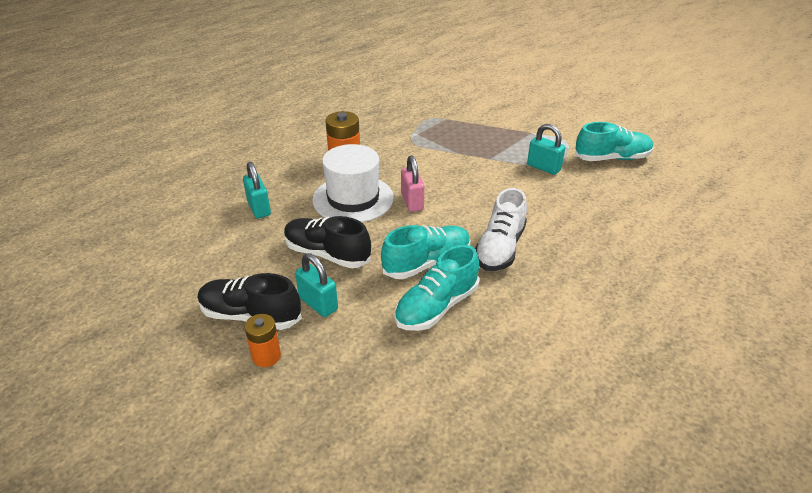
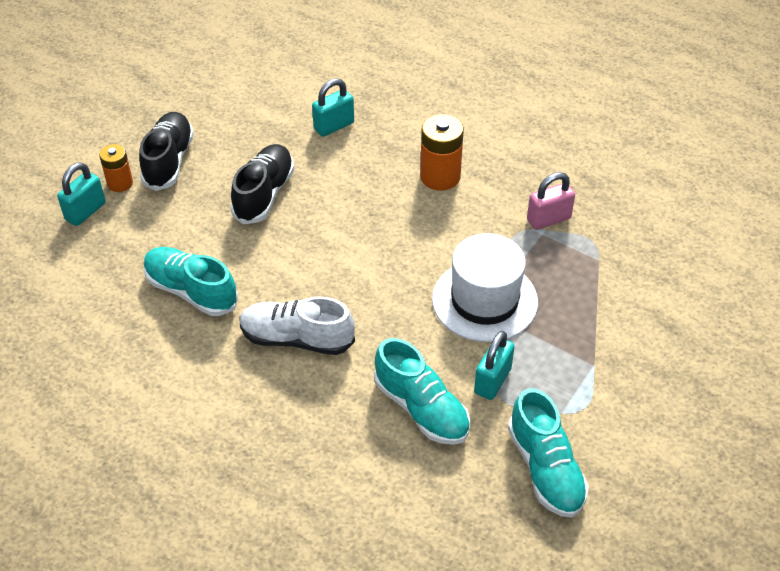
camera: 80 degrees right, 10 degrees up
turquoise padlock [295,253,338,317] -> turquoise padlock moved to [57,162,106,226]
white hat [312,144,394,222] -> white hat moved to [432,233,538,342]
turquoise shoe [381,225,471,279] -> turquoise shoe moved to [374,338,470,445]
pink padlock [401,156,424,212] -> pink padlock moved to [527,172,575,230]

